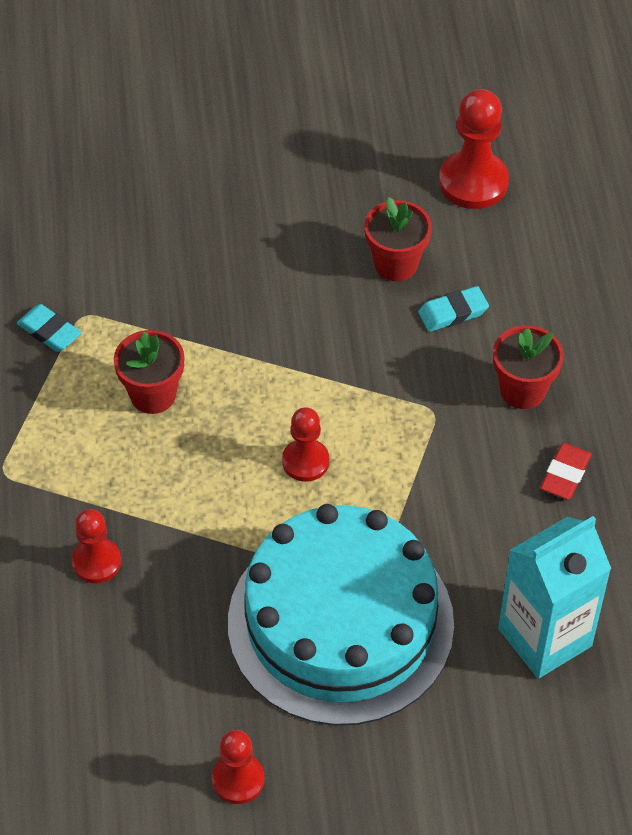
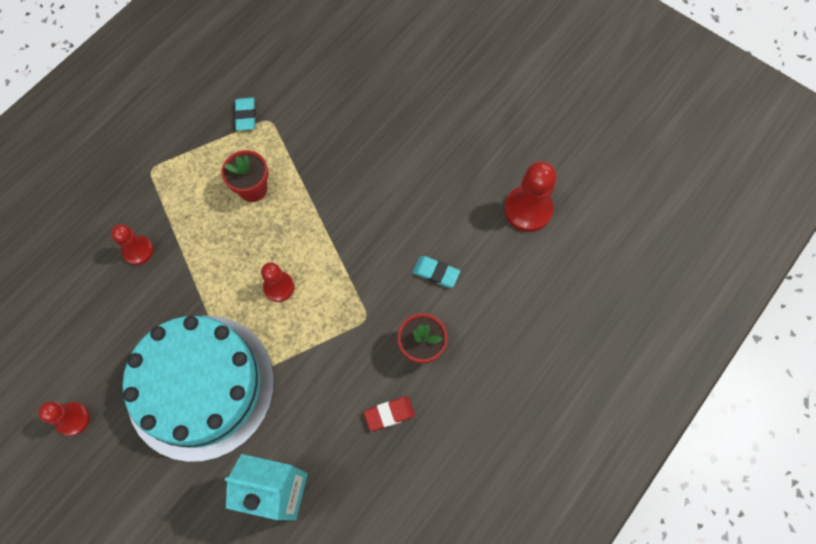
camera: 45 degrees right, 15 degrees up
red flower pot [365,197,432,281] -> none

